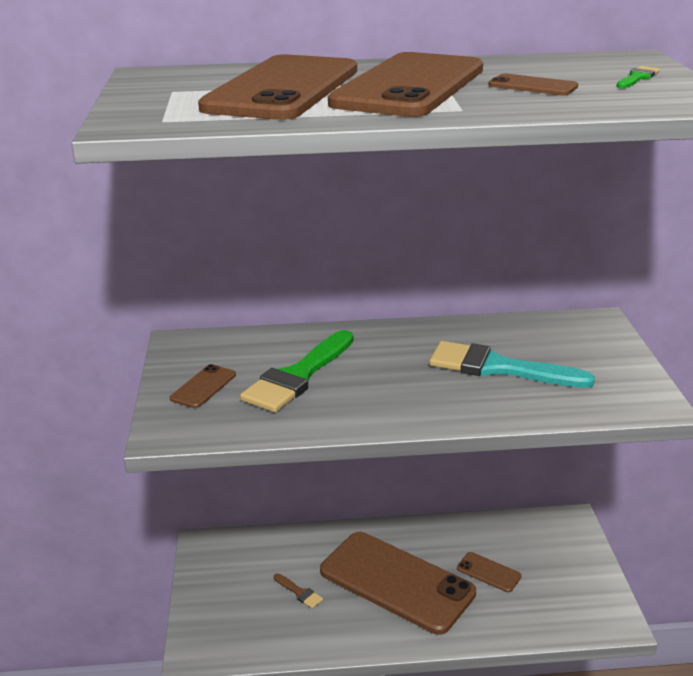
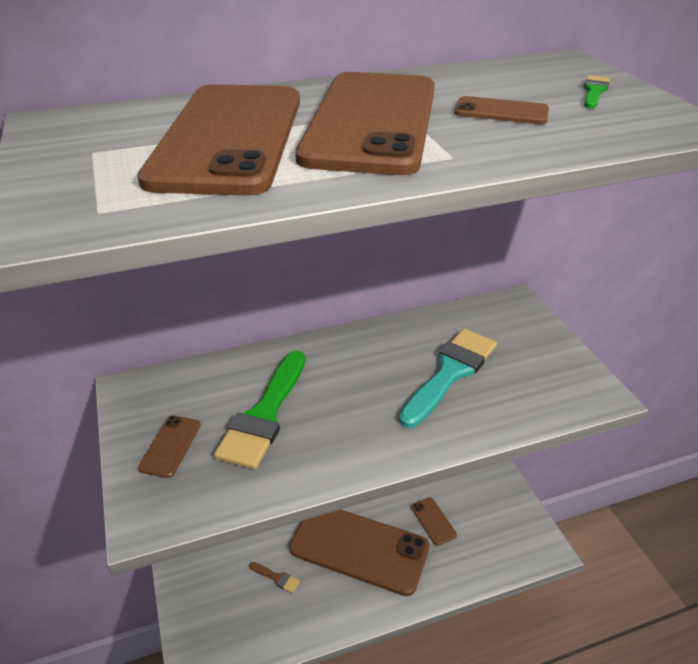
camera: 15 degrees left, 10 degrees up
turquoise brush [429,341,595,388] -> turquoise brush turned 120 degrees clockwise [399,329,497,428]
brown phone [457,552,521,592] -> brown phone turned 45 degrees clockwise [411,497,457,546]

